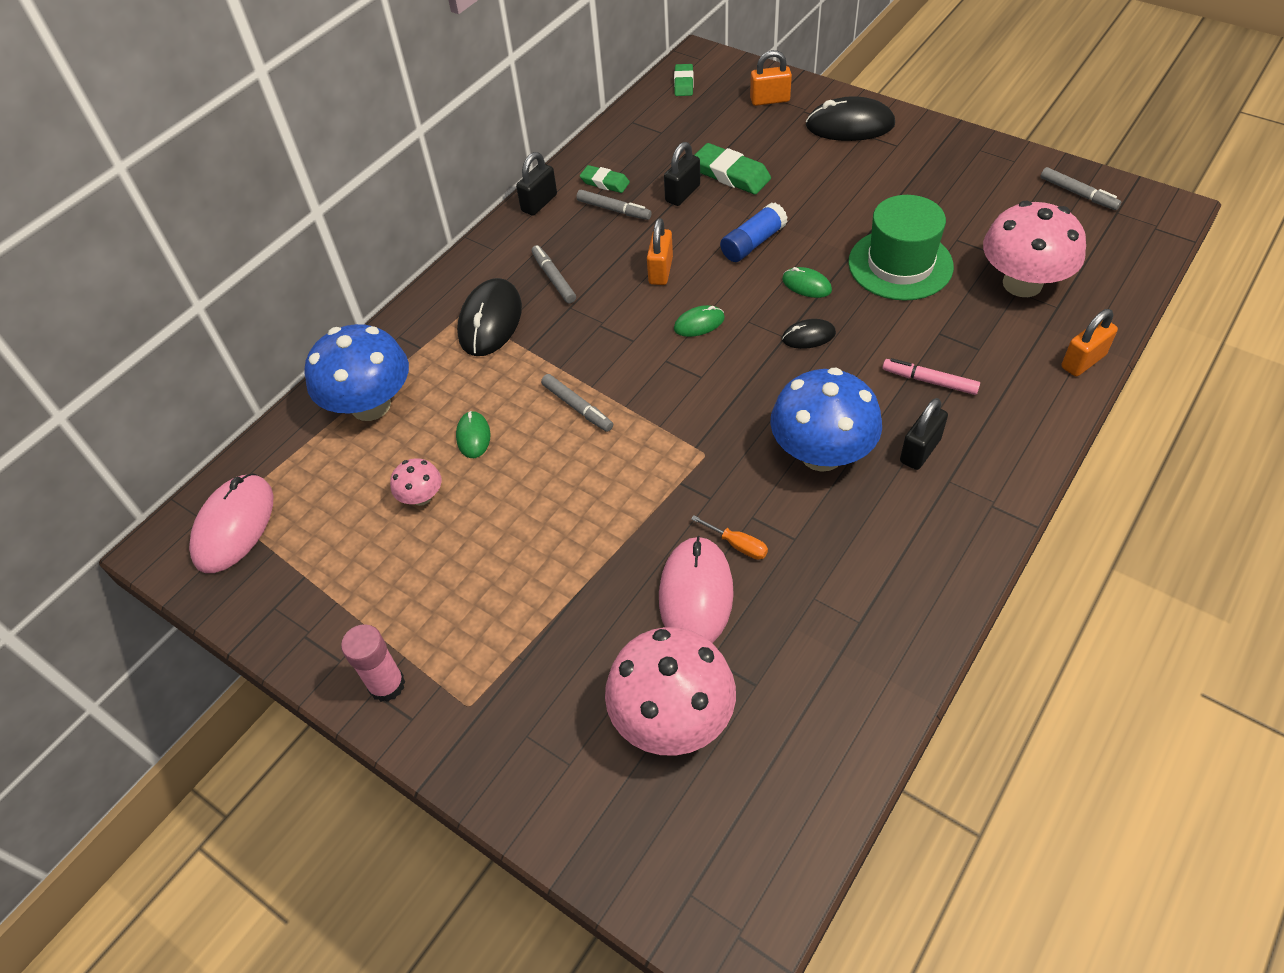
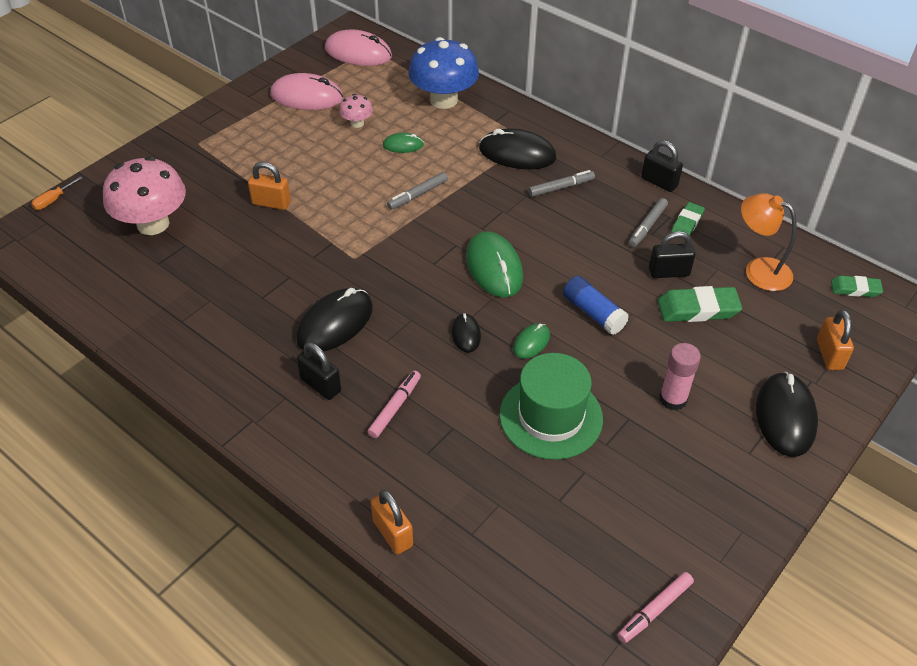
camera: 90 degrees right, 5 degrees down
pink glue stick [341,624,405,702] -> pink glue stick moved to [659,343,701,411]
orange padlock [647,218,673,285] -> orange padlock moved to [248,162,291,210]
pink mouse [659,536,734,643] -> pink mouse moved to [270,73,343,110]
black padlock [664,142,700,206] -> black padlock turned 45 degrees counterclockwise [649,231,695,278]
green mouse [674,305,725,337] -> green mouse [466,231,523,297], size x1.91
orange screwdriver [691,515,768,560] -> orange screwdriver moved to [31,176,82,210]
green eraser [694,143,771,195] -> green eraser turned 45 degrees clockwise [658,286,742,322]
blue mushroom [770,368,882,472] -> black mouse [296,288,373,351]
pink mushroom [983,201,1086,297] -> none
grey marker [1040,167,1121,210] -> pink marker [618,572,694,643]
none -> orange lamp [741,193,797,291]

